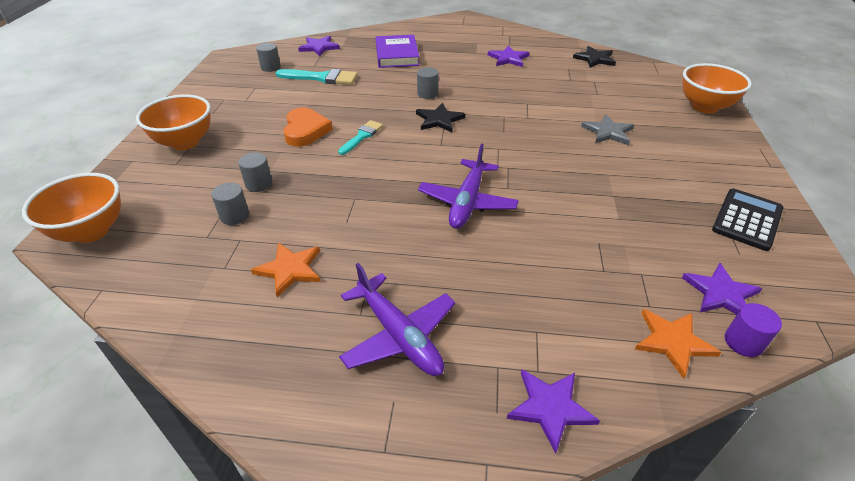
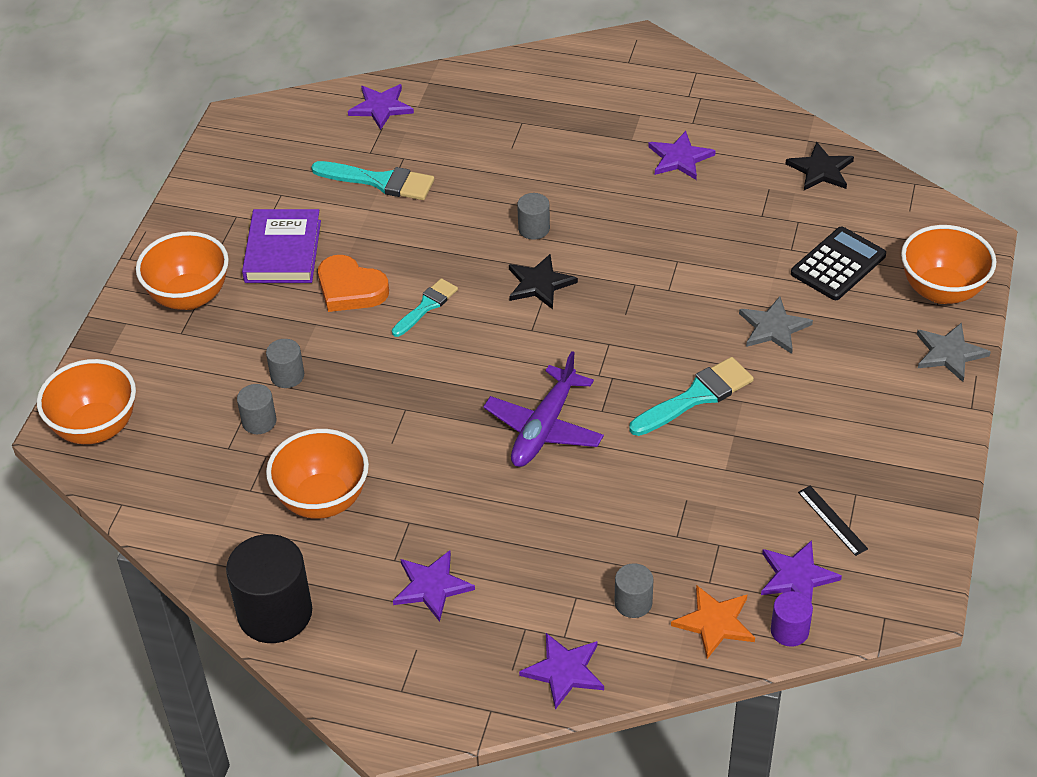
camera: 10 degrees right, 5 degrees up
orange star [251,243,321,297] -> orange bowl [266,429,369,519]
grey cylinder [256,43,281,72] -> grey cylinder moved to [615,563,654,618]
orange heart [283,108,333,147] -> orange heart turned 120 degrees clockwise [318,255,389,312]
purple plane [339,263,456,376] -> purple star [393,550,475,622]
purple book [376,35,419,68] -> purple book moved to [242,209,321,283]
black calculator [712,188,784,251] -> black calculator moved to [791,227,886,300]
none -> black cylinder [226,534,312,643]
none -> turquoise brush [629,357,754,436]
none -> black ruler [798,486,868,556]
none -> grey star [917,322,991,382]

